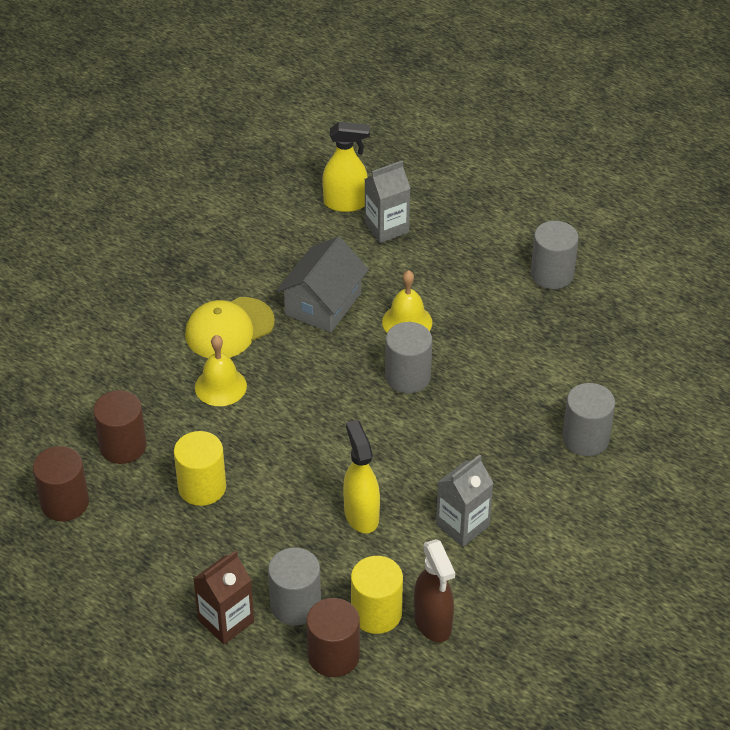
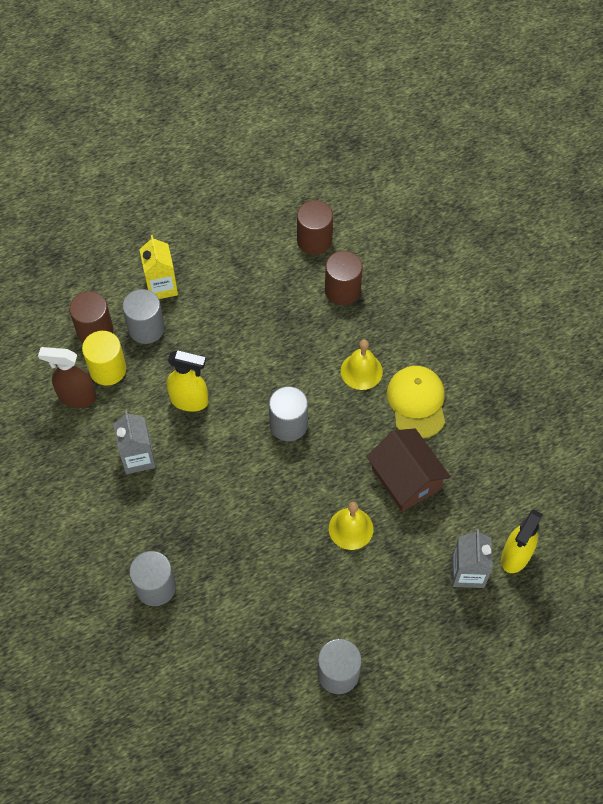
camera: 120 degrees right, 15 degrees up
yellow cylinder [174,431,226,506] -> none
brown carton [193,550,254,644] -> yellow carton [139,235,178,299]
grey house [276,237,369,333] -> brown house [366,428,451,512]
grey cylinder [385,322,432,393] -> grey cylinder moved to [269,386,308,441]

